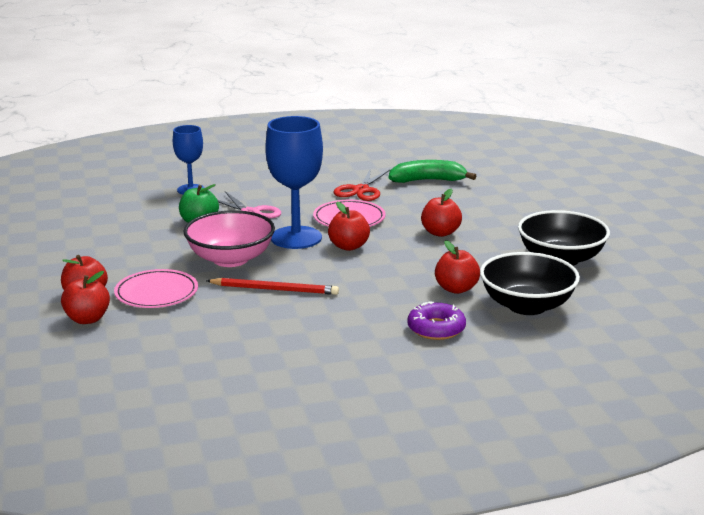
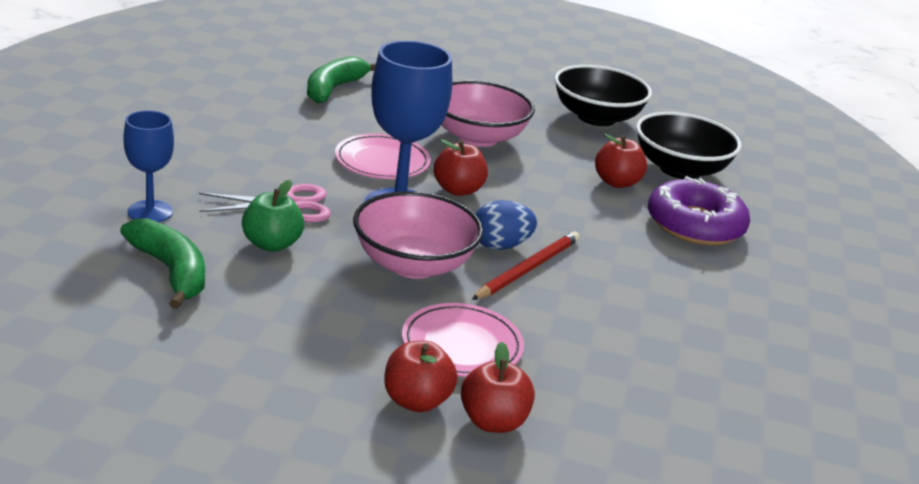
camera: 65 degrees left, 5 degrees up
red scissors [333,168,390,201] -> none
purple donut [407,301,466,340] -> purple donut [648,176,750,245], size x1.54
red apple [421,189,462,237] -> pink bowl [441,80,535,147]
none -> green banana [120,218,205,309]
none -> blue egg [475,200,537,250]

